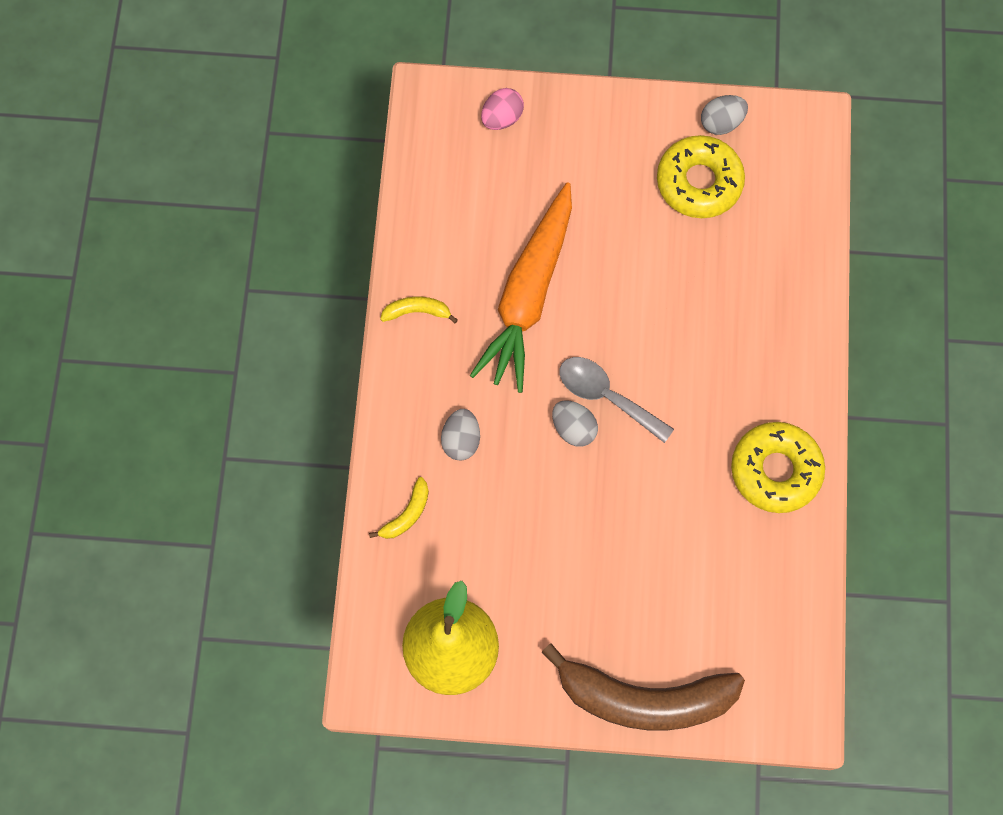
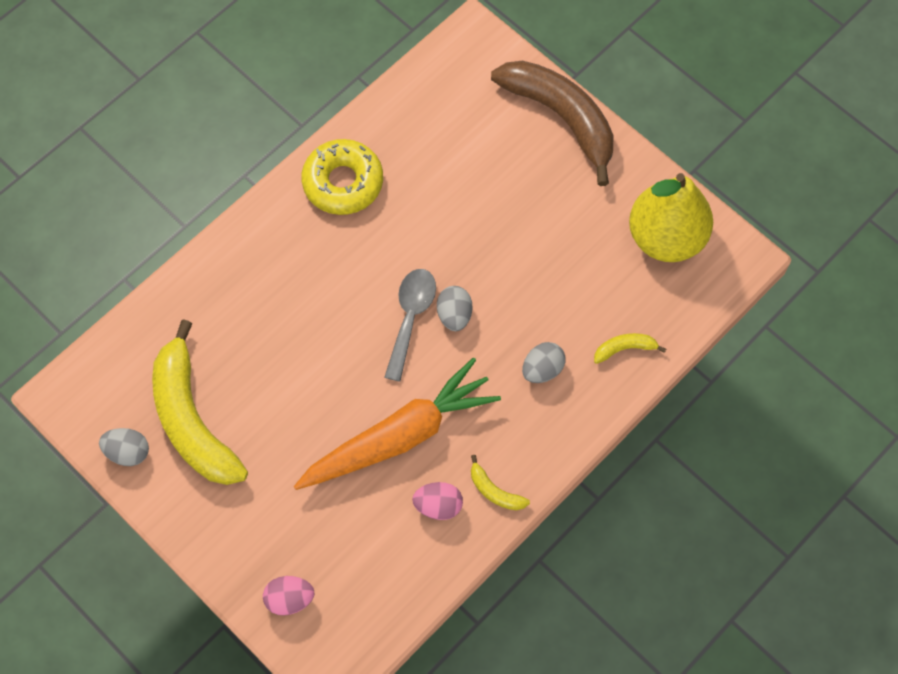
camera: 140 degrees left, 5 degrees down
grey spoon [559,357,674,443] -> grey spoon turned 150 degrees counterclockwise [384,269,436,381]
yellow donut [657,135,745,218] -> yellow banana [152,319,248,485]
none -> pink egg [412,482,463,520]

